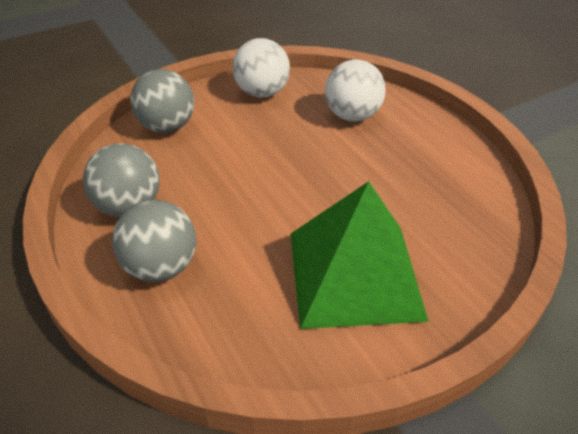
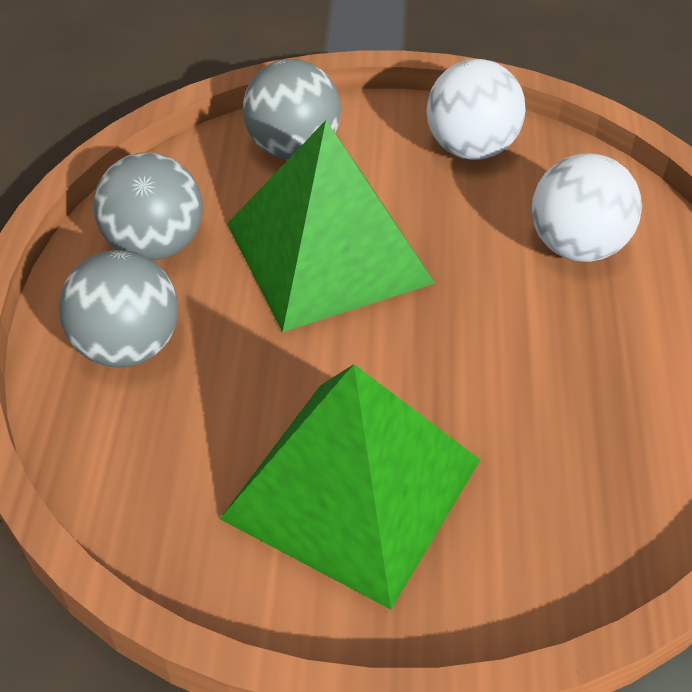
camera: 35 degrees right, 5 degrees up
none -> green pyramid [227,120,435,332]

